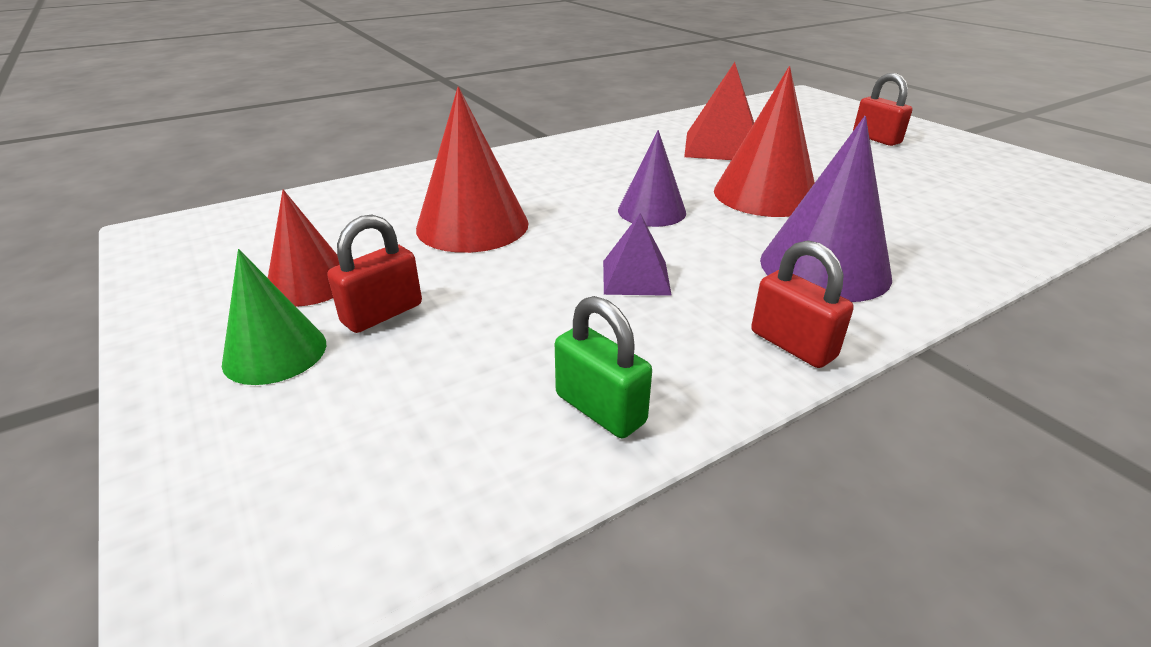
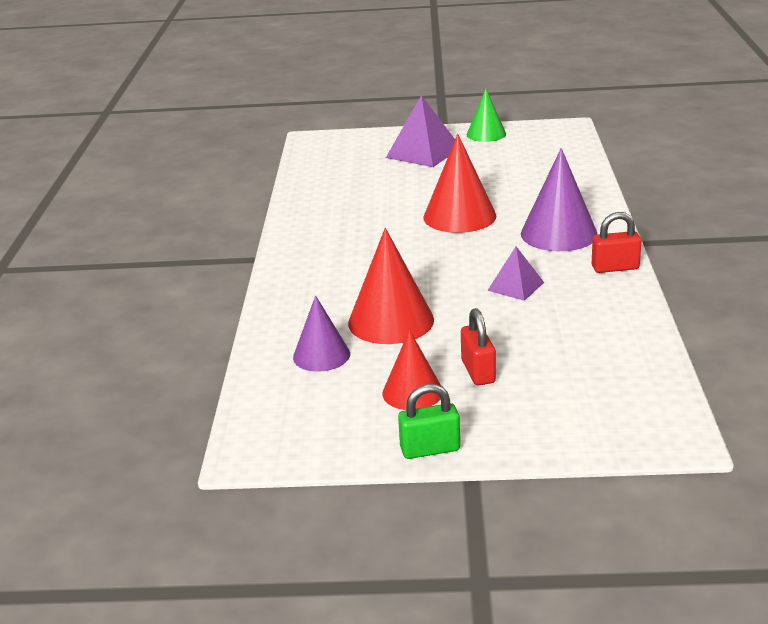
camera: 55 degrees left, 5 degrees down
green cone [222,249,326,385] -> green cone moved to [466,89,506,142]
green padlock [555,296,652,438] -> green padlock moved to [398,384,460,459]
purple cone [618,130,686,227] -> purple cone moved to [293,295,350,372]
red pyramid [684,62,754,160] -> none
red padlock [853,73,912,146] -> purple pyramid [386,95,455,167]

